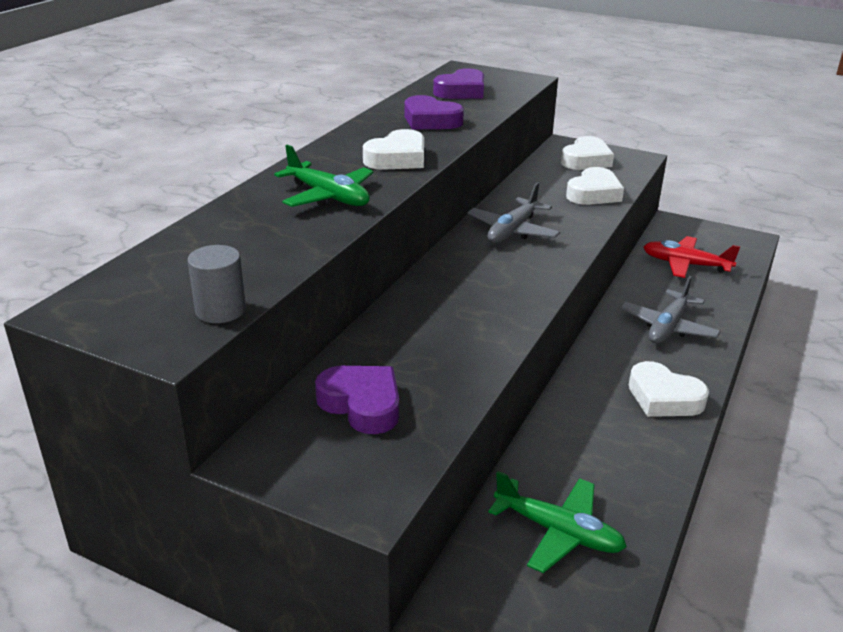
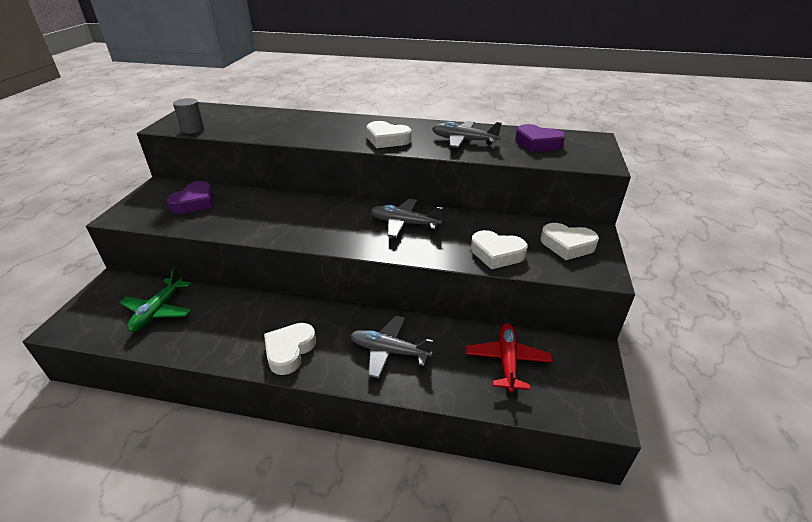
camera: 75 degrees right, 5 degrees up
green plane [274,145,373,207] -> none
purple heart [405,95,464,129] -> grey plane [432,121,502,148]

